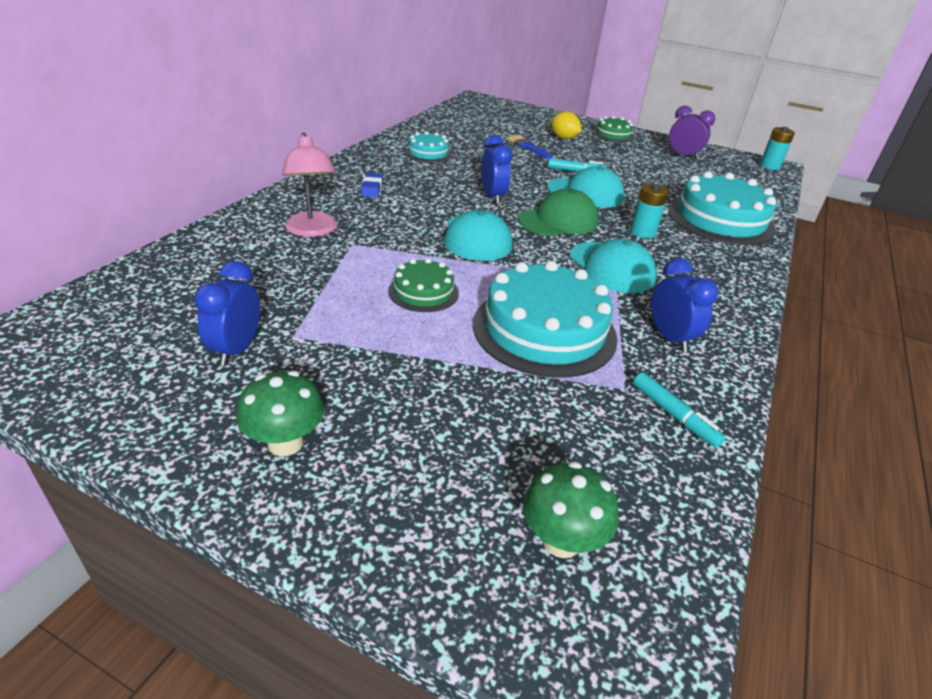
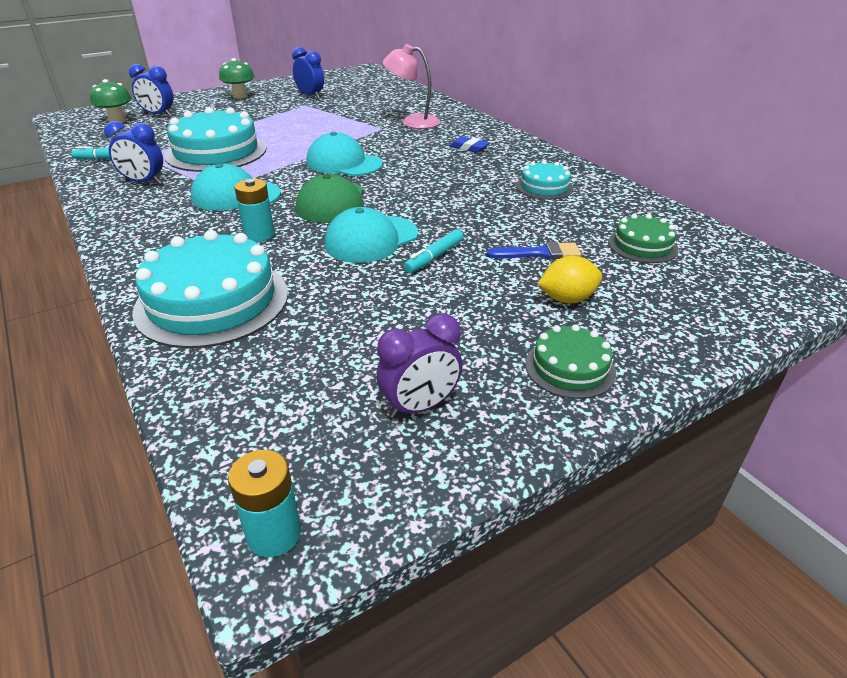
camera: 125 degrees right, 0 degrees up
green cake [388,258,459,312] -> green cake moved to [608,214,679,263]
blue clock [481,135,512,204] -> blue clock moved to [129,64,173,117]

